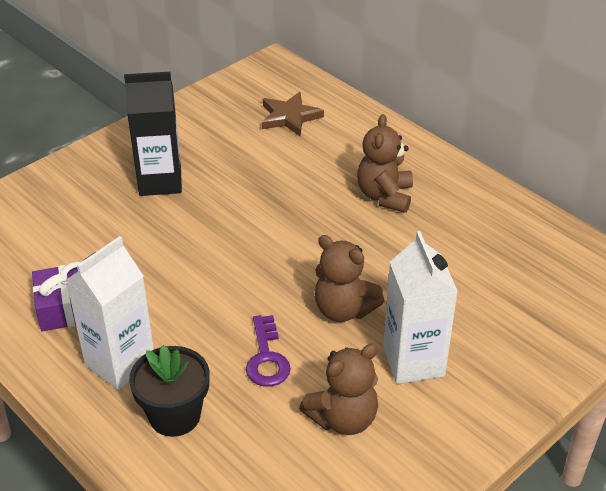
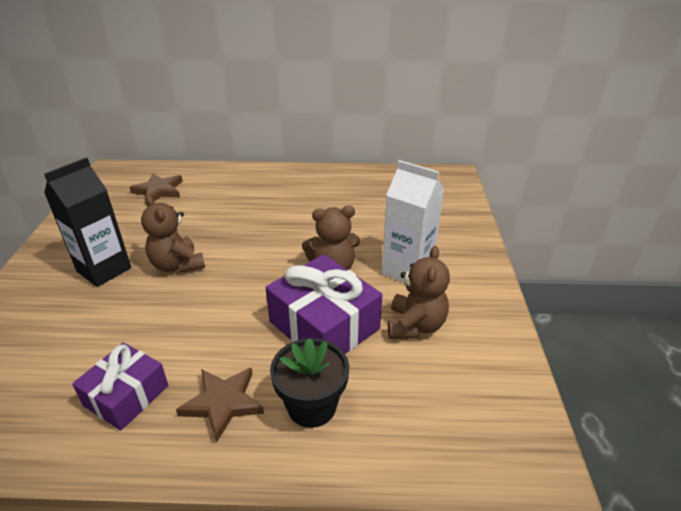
camera: 45 degrees left, 5 degrees down
white carton [66,236,154,390] -> brown star [176,367,264,443]
purple key [246,315,291,387] -> purple gift [266,254,382,354]
brown teddy bear [357,114,413,213] -> brown teddy bear moved to [141,195,205,273]

